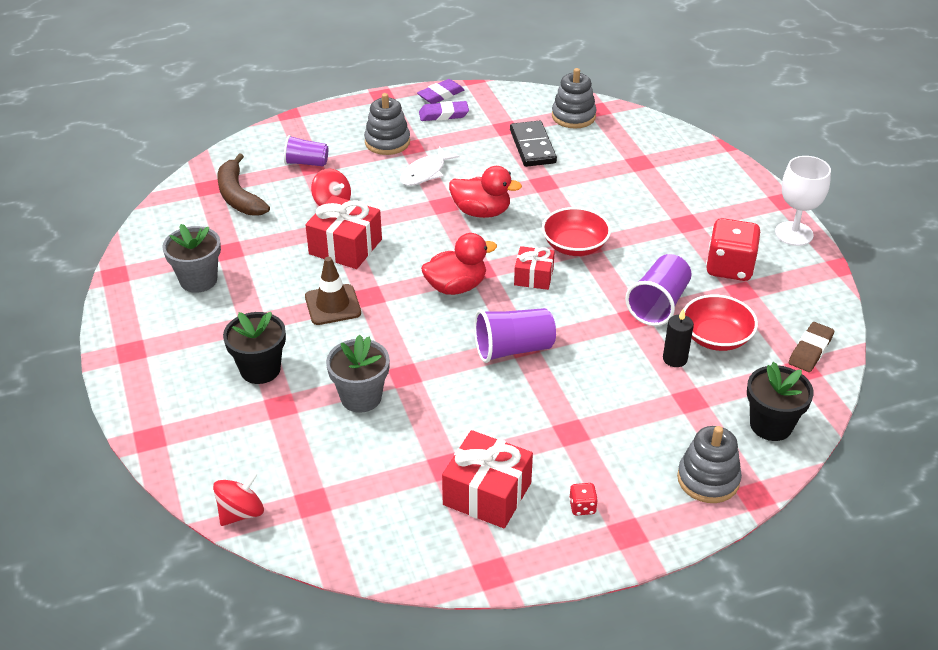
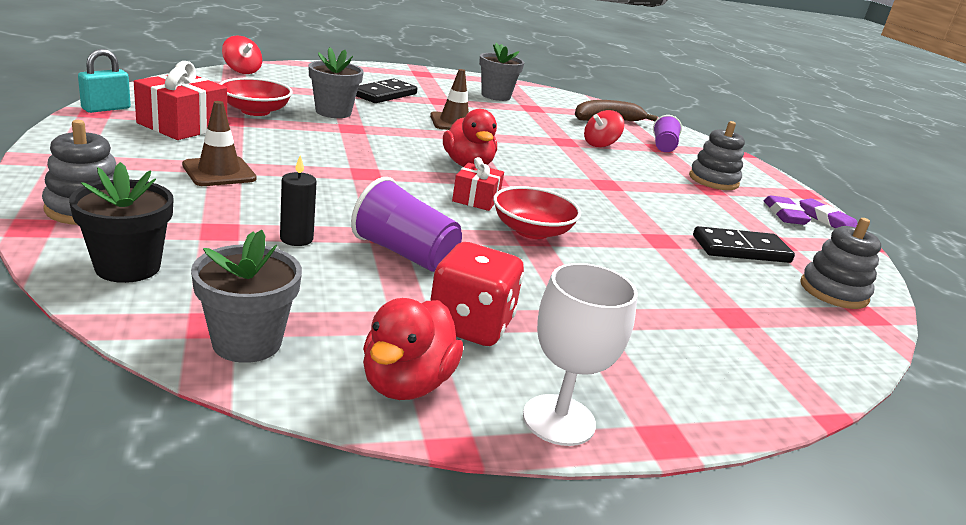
camera: 90 degrees right, 15 degrees down
black flower pot [223,312,286,384] -> black domino [356,79,417,103]
red gift [305,196,382,269] -> none
white fish [400,147,459,186] -> none
red duck [449,166,522,218] -> red duck moved to [363,298,463,400]
purple cup [474,308,556,363] -> none
red dice [569,483,598,516] -> none
red bowl [684,295,758,351] -> red bowl moved to [219,78,293,116]
brown eraser [789,322,834,372] -> grey flower pot [191,230,302,363]
none -> turquoise padlock [78,49,131,113]
none -> brown traffic cone [182,101,257,186]

